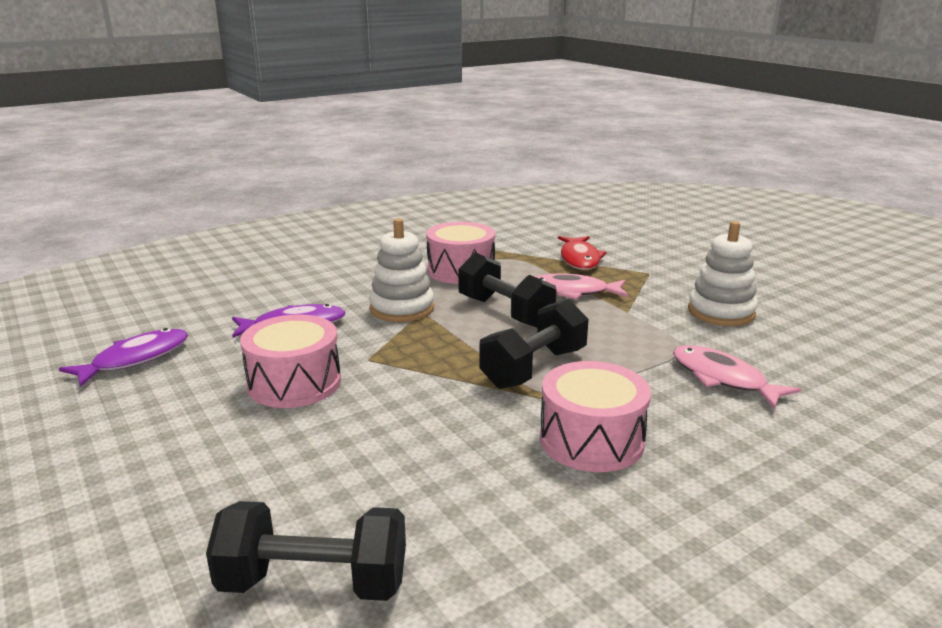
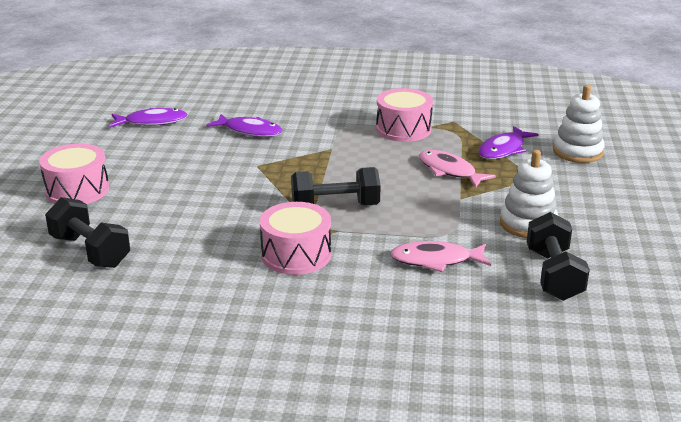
camera: 40 degrees right, 5 degrees up
pink drum [240,314,341,408] -> pink drum moved to [39,143,109,204]
white stacking toy [369,218,434,322] -> white stacking toy moved to [553,85,605,163]
black dumbbell [458,252,556,327] -> black dumbbell moved to [527,212,590,301]
red fish [558,236,607,270] -> purple fish [478,126,538,159]
pink fish [673,345,801,409] -> pink fish turned 90 degrees counterclockwise [390,241,491,272]

